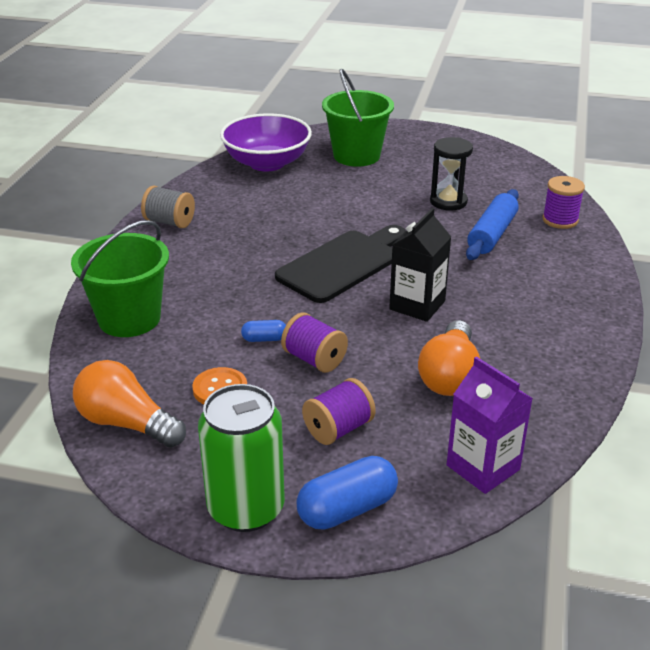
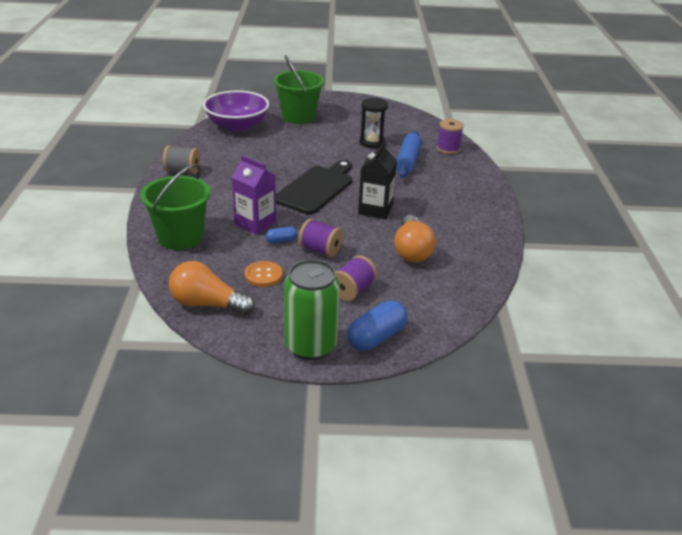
camera: 15 degrees left, 0 degrees up
purple carton [447,356,533,494] -> purple carton moved to [232,155,276,234]

